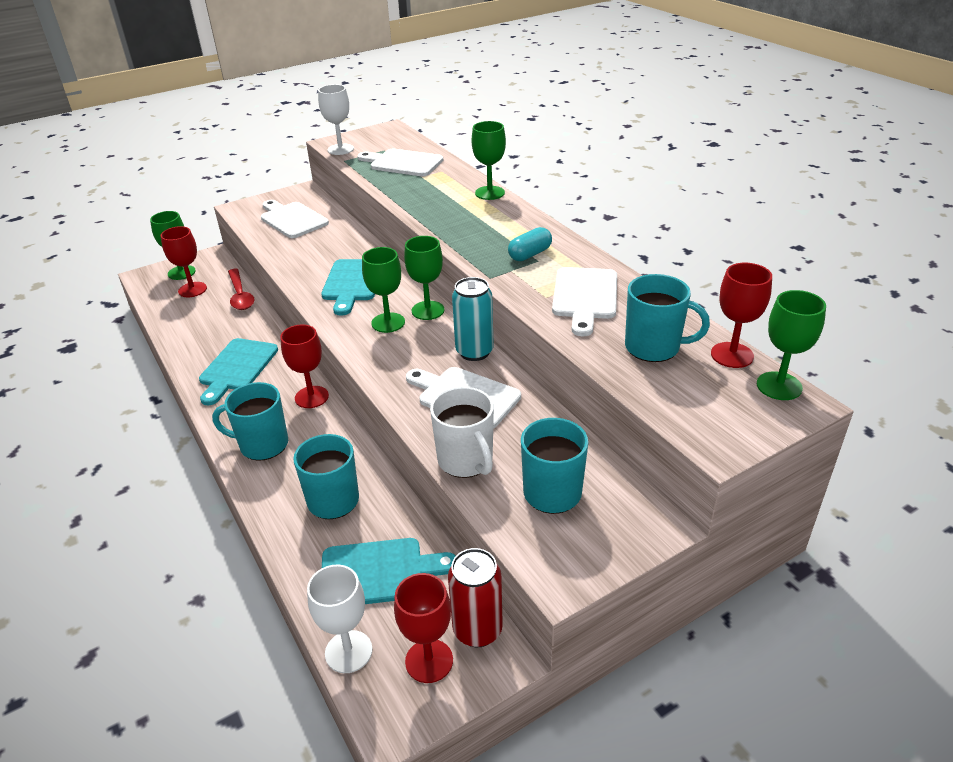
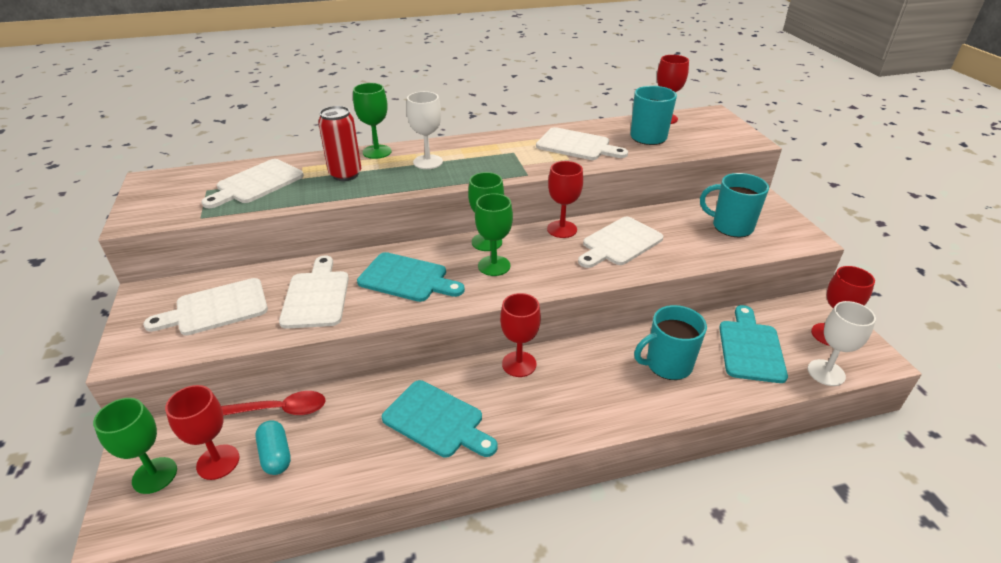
camera: 75 degrees left, 0 degrees up
turquoise mug [212,382,288,461] -> none
white goblet [318,84,354,155] -> white goblet moved to [407,91,443,169]
white mug [430,387,494,478] -> none
red can [448,548,503,648] -> red can moved to [318,106,361,181]
turquoise can [452,277,494,361] -> red goblet [547,161,583,238]
turquoise capsule [508,227,552,261] -> turquoise capsule moved to [255,421,291,475]
green goblet [757,290,826,400] -> none
none -> white cutting board [279,255,349,329]

